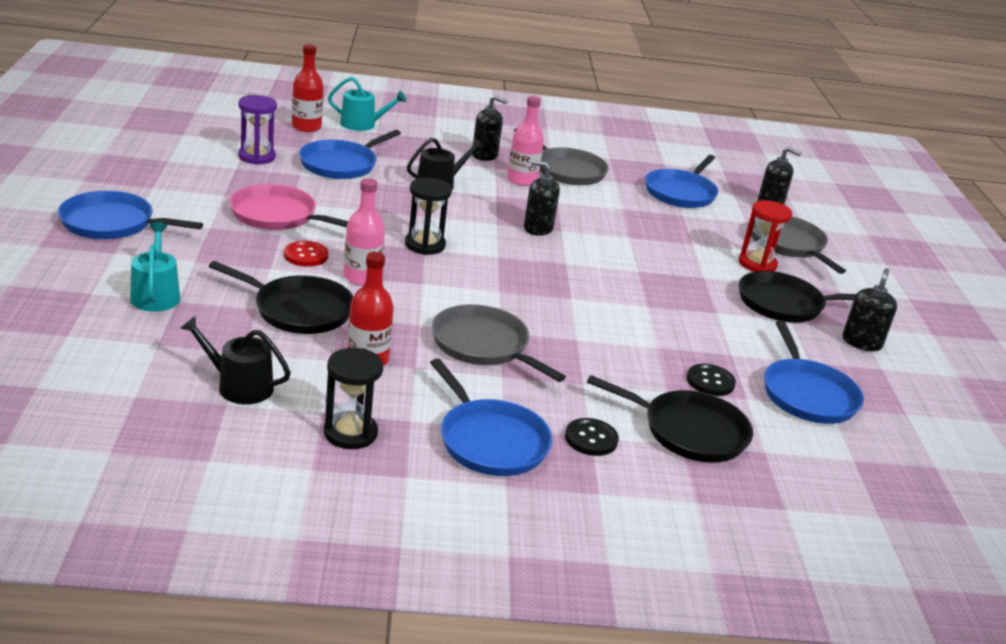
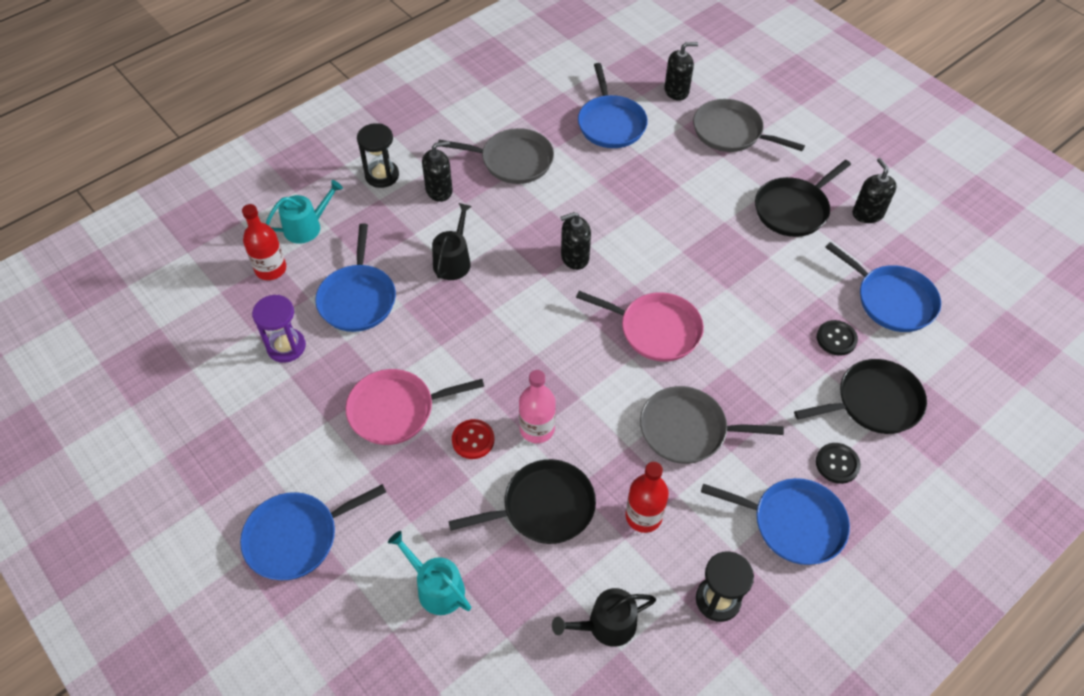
camera: 35 degrees left, 25 degrees up
black hourglass [405,178,452,255] -> black hourglass moved to [357,123,399,188]
pink bottle [507,96,544,186] -> none
red hourglass [739,200,792,272] -> none
none -> pink pan [576,291,704,362]

